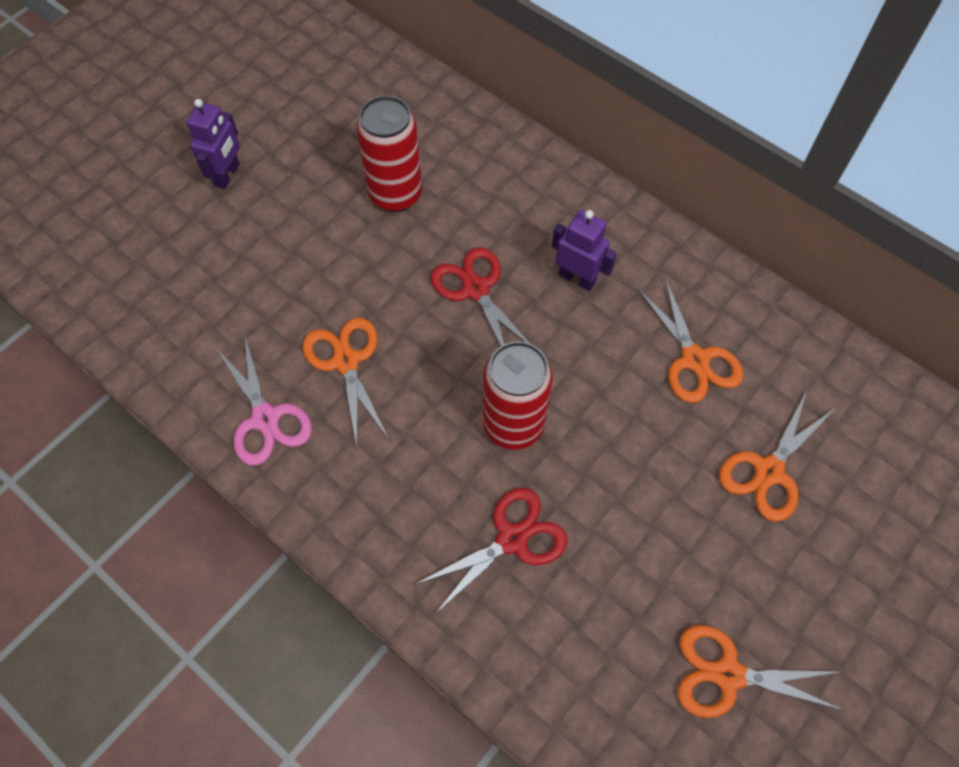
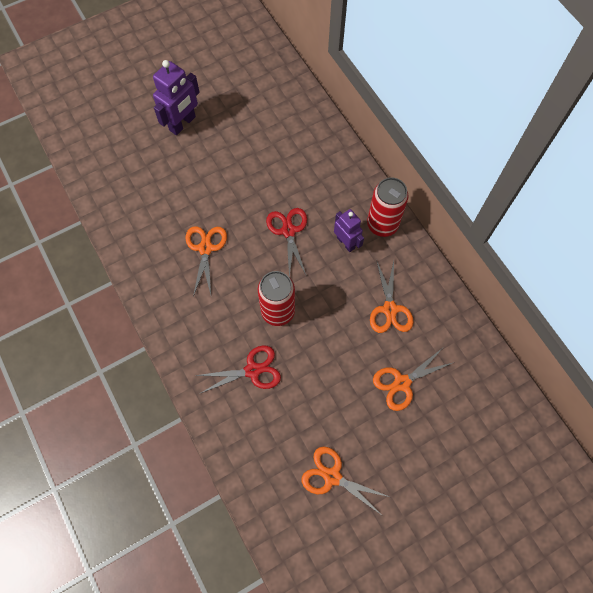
camera: 20 degrees right, 5 degrees up
purple robot [186,99,240,189] -> purple robot [153,60,200,135], size x1.51
pink scissors [216,333,312,465] -> none
red can [356,96,422,212] -> red can moved to [367,177,408,237]

